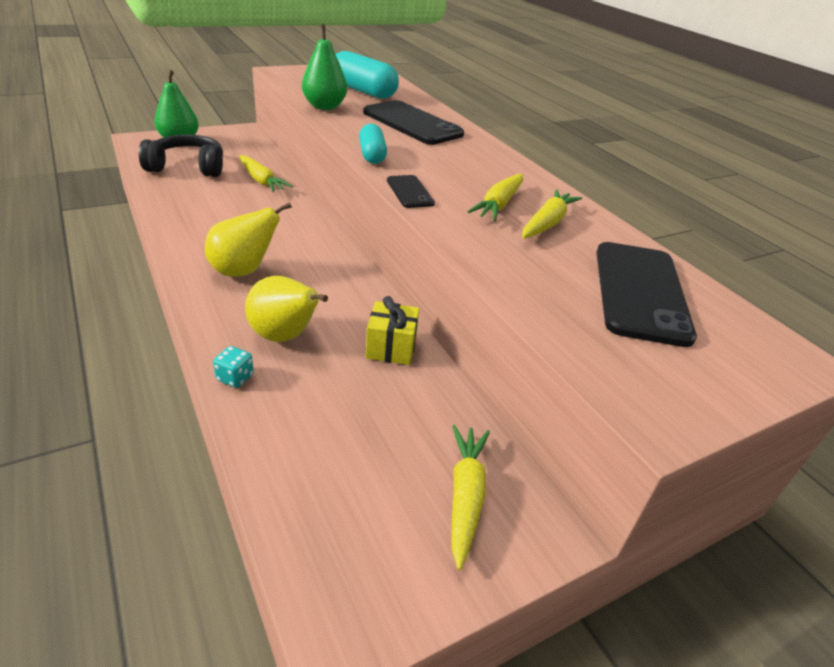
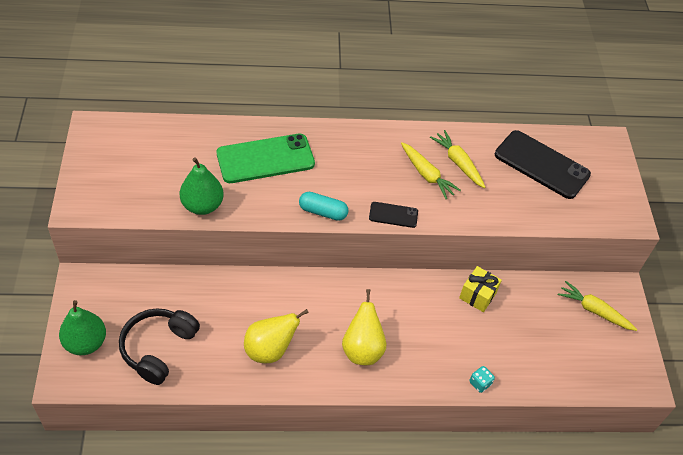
camera: 65 degrees left, 15 degrees up
yellow carrot [239,155,293,192] -> none
yellow pear [245,276,328,342] -> yellow pear moved to [244,309,309,363]
turquoise capsule [335,51,399,99] -> none
black phone [363,100,464,145] -> green phone [217,134,315,183]

